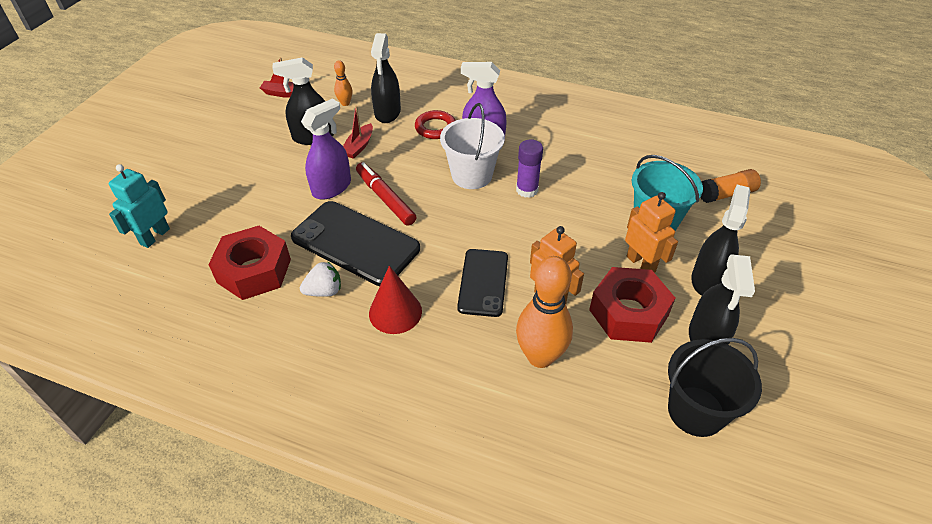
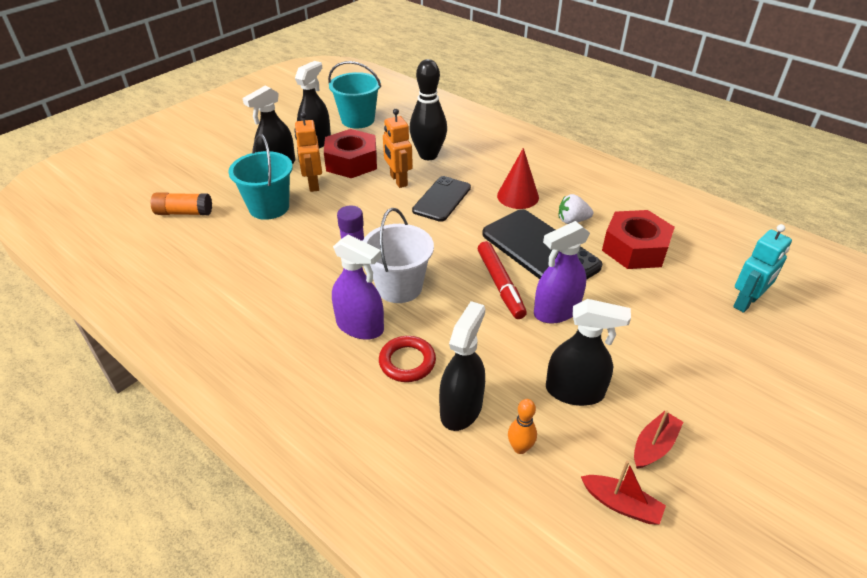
camera: 160 degrees left, 5 degrees down
red boat [343,106,373,159] -> red boat moved to [634,410,683,469]
orange bowling pin [516,256,573,368] -> black bowling pin [409,59,447,160]
black bucket [668,338,762,437] -> turquoise bucket [328,61,381,129]

